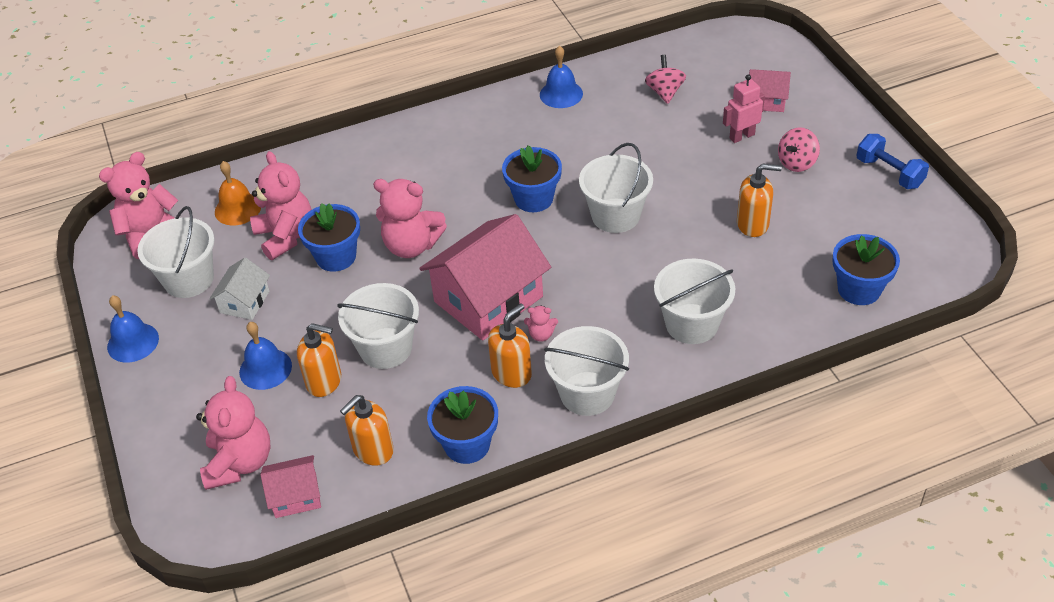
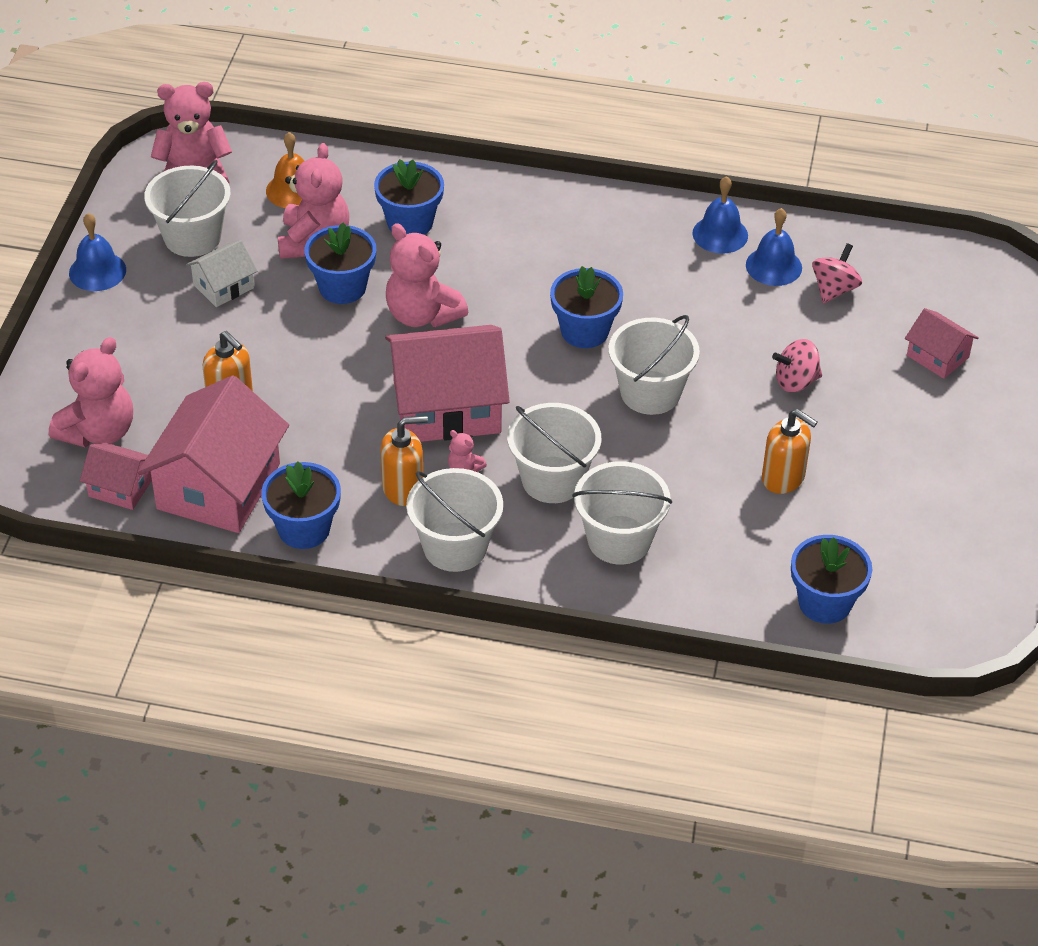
camera: 30 degrees right, 0 degrees up
blue bell [239,322,292,390] -> blue bell moved to [746,208,802,286]
white bucket [337,283,419,369] -> white bucket moved to [507,403,601,503]
orange soap dispenser [340,395,394,466] -> pink house [138,375,289,533]
pink robot [723,74,765,143] -> none
pink spinning top [778,127,820,172] -> pink spinning top moved to [772,339,822,392]
blue dumbbell [856,134,929,189] -> none
none -> blue flower pot [374,159,444,235]

